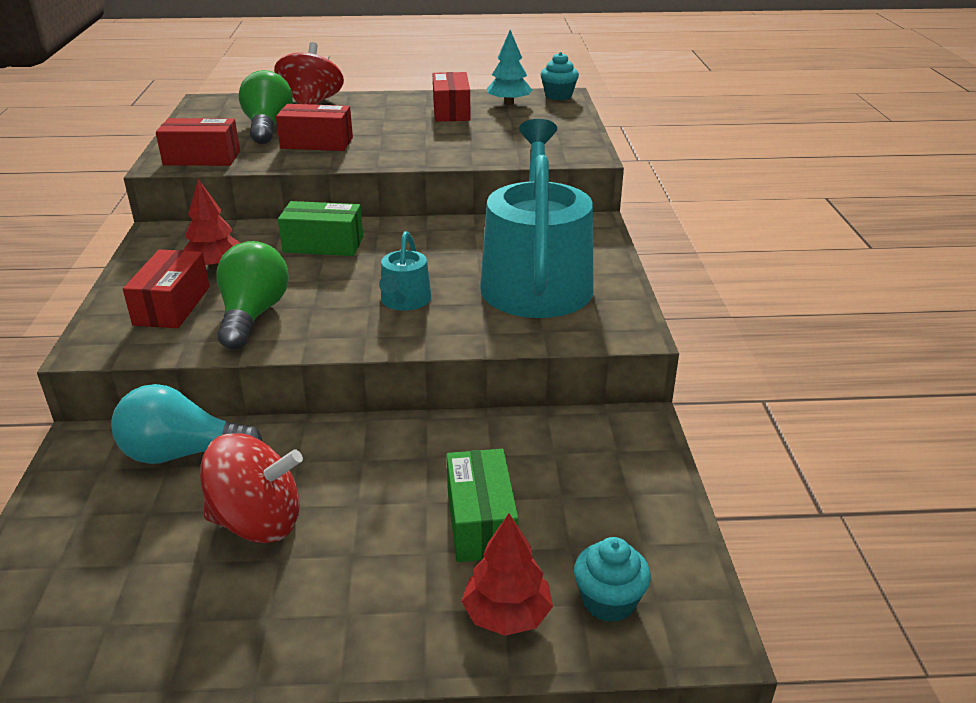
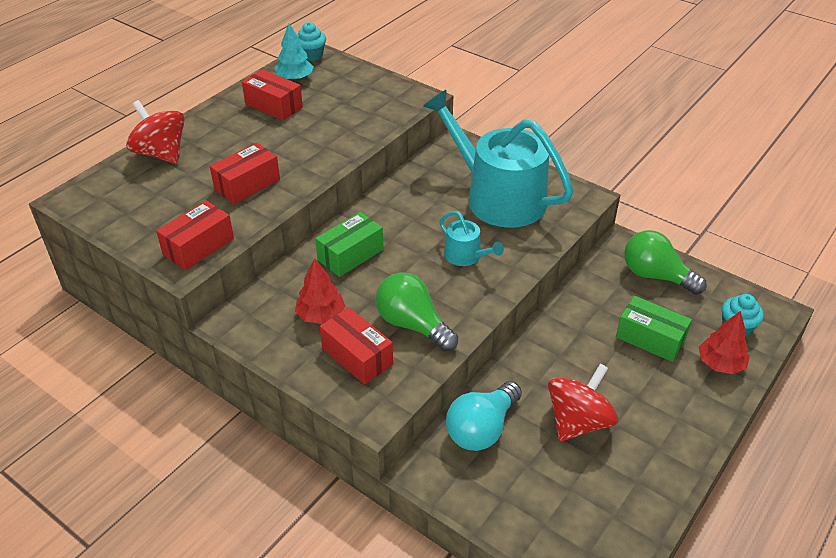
camera: 50 degrees left, 10 degrees up
green light bulb [239,70,293,144] -> green light bulb moved to [624,230,707,295]

